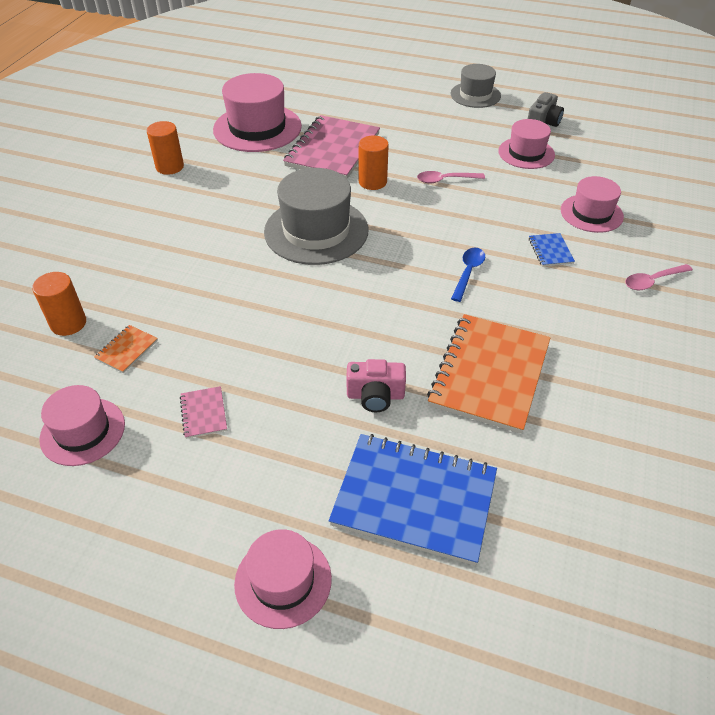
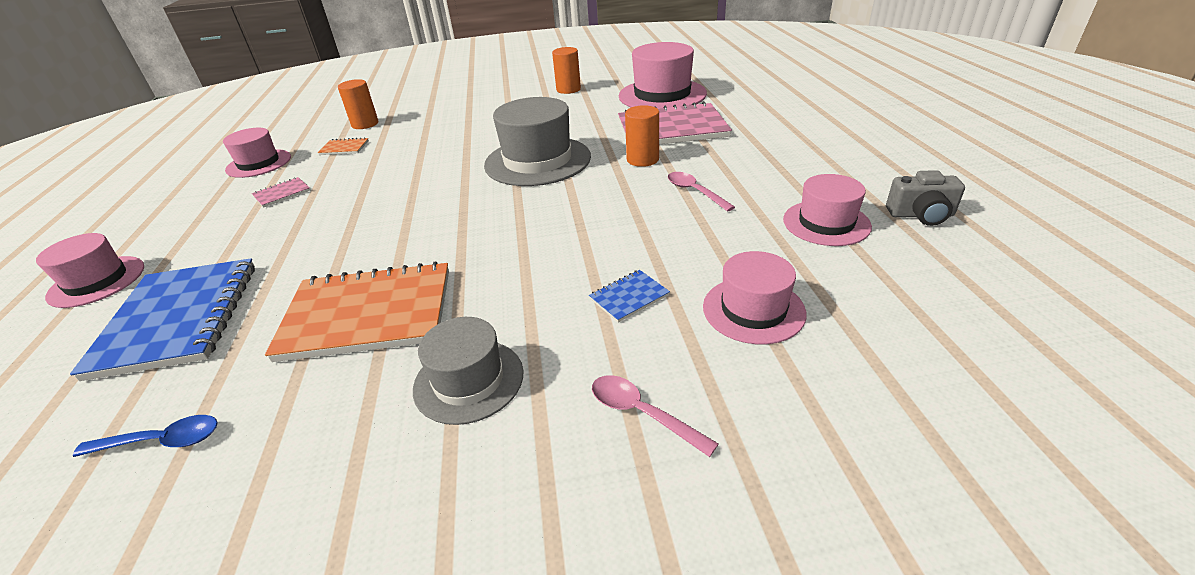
camera: 65 degrees right, 10 degrees down
pink camera [346,359,406,412] -> none
grey hat [450,64,501,108] -> grey hat moved to [413,317,523,425]
blue spoon [451,248,485,302] -> blue spoon moved to [73,415,218,457]

